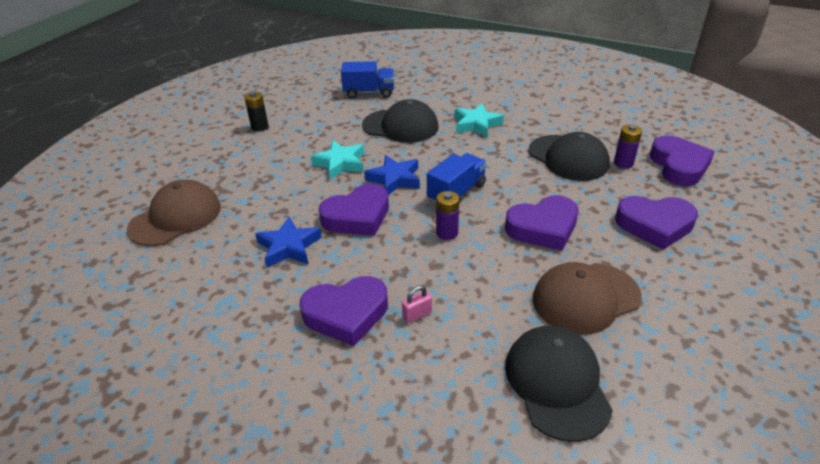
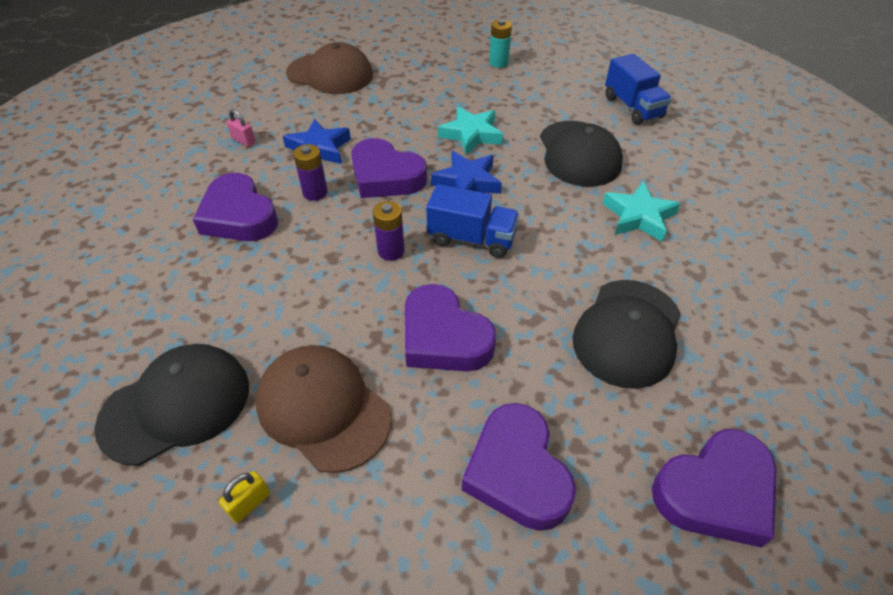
camera: 65 degrees right, 10 degrees up
black battery [244,92,269,131] -> turquoise battery [489,19,512,68]
pink padlock [402,285,432,323] -> pink padlock moved to [227,109,256,147]
purple battery [614,124,642,169] -> purple battery moved to [293,144,328,201]
none -> yellow padlock [219,471,270,523]

